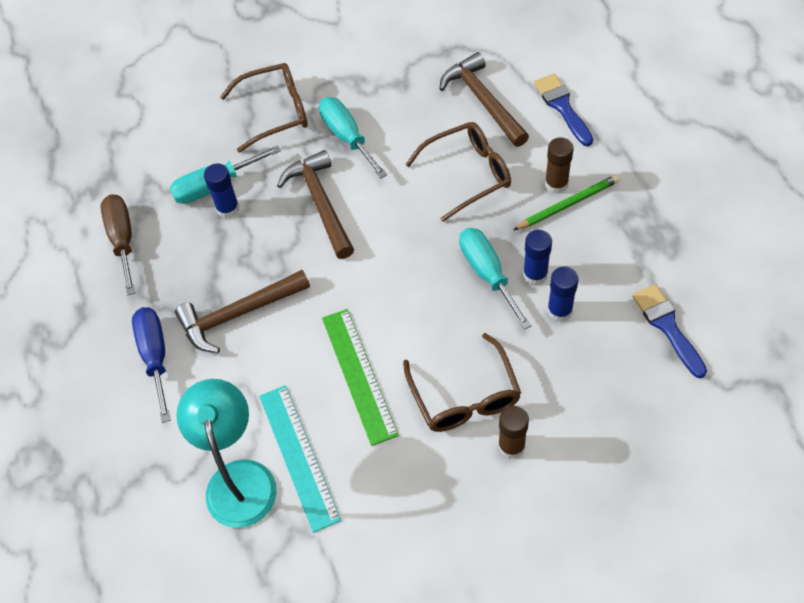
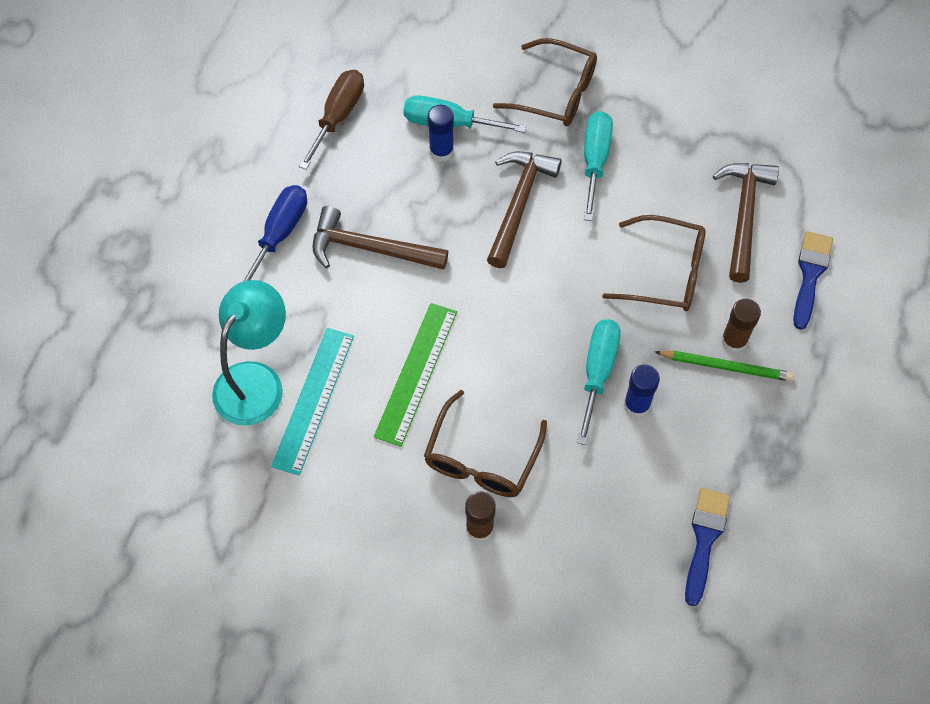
camera: 35 degrees right, 5 degrees up
blue glue stick [547,266,579,322] -> none

